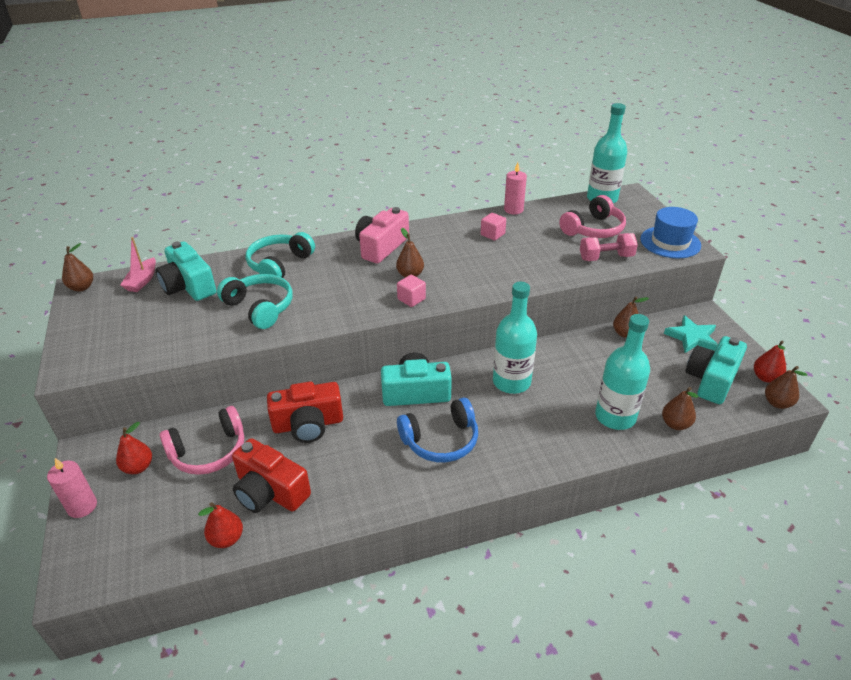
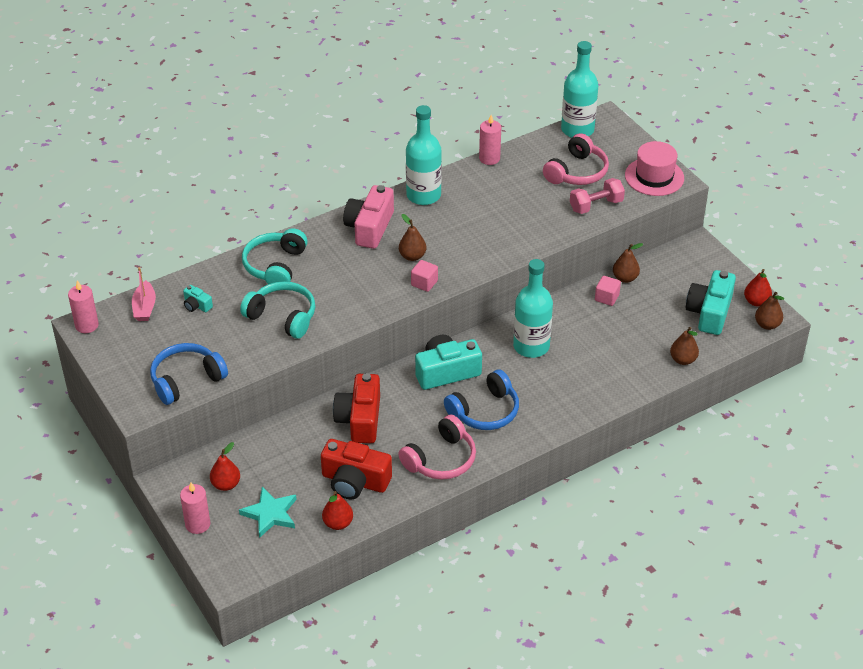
camera: 15 degrees left, 5 degrees up
brown pear [62,243,93,292] -> pink candle [68,280,99,333]
turquoise camera [156,241,217,301] -> turquoise camera [183,285,213,312], size x0.47
pink headphones [160,406,244,475] -> pink headphones moved to [398,415,476,480]
red camera [267,382,343,443] -> red camera turned 120 degrees clockwise [333,373,380,443]
pink cube [481,213,506,241] -> pink cube moved to [595,276,621,306]
turquoise bottle [595,314,650,430] -> turquoise bottle moved to [406,105,442,205]
blue hat [640,207,701,258] -> pink hat [625,141,684,196]
turquoise star [664,315,718,353] -> turquoise star moved to [239,487,297,538]
none -> blue headphones [150,343,228,405]

